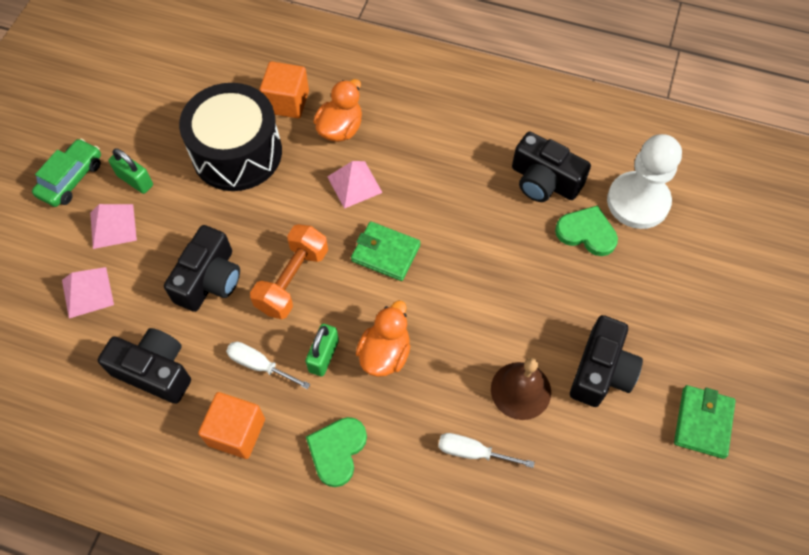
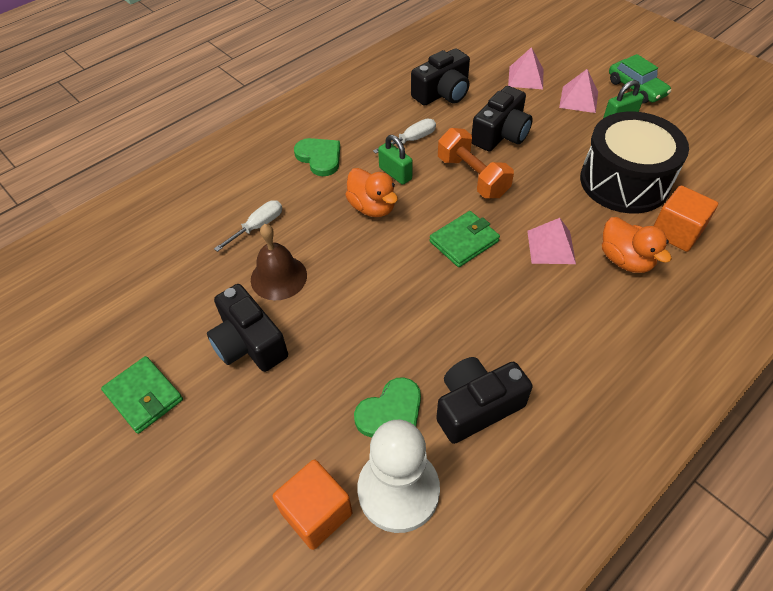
camera: 120 degrees right, 10 degrees down
black camera [164,225,240,312] -> black camera turned 105 degrees counterclockwise [472,86,533,151]
orange cube [198,392,265,459] -> orange cube moved to [273,459,353,550]

